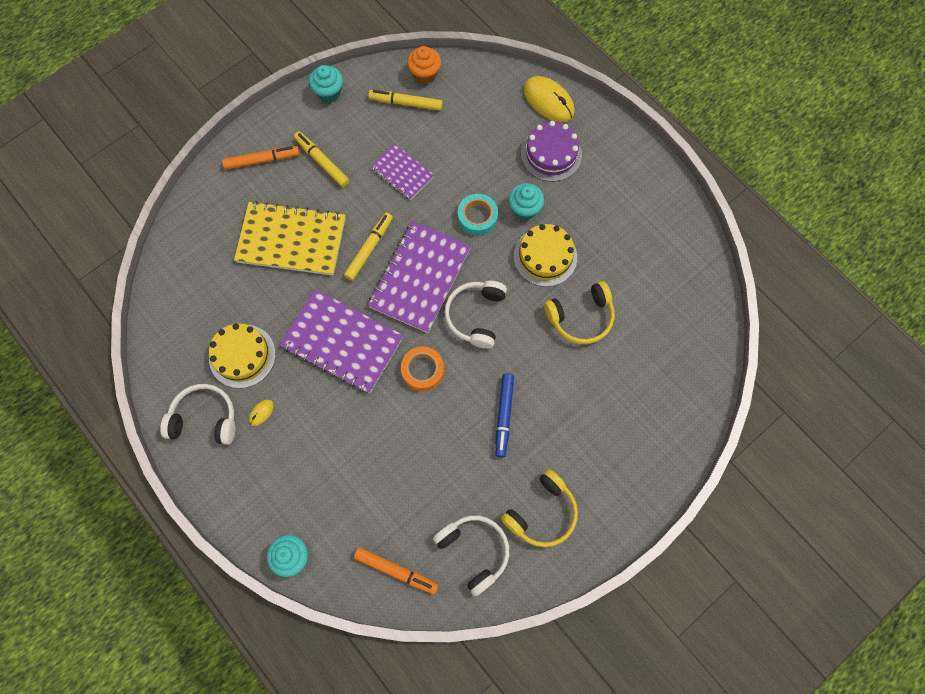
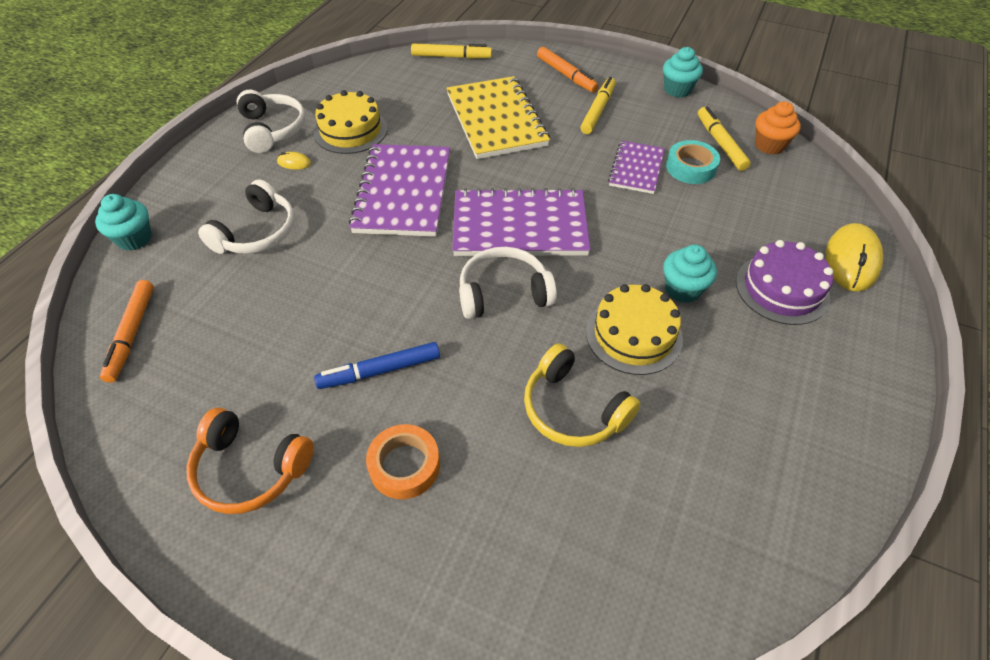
camera: 65 degrees right, 20 degrees down
yellow marker [344,213,393,281] -> yellow marker moved to [411,43,492,59]
orange tape [401,346,444,391] -> orange tape moved to [366,424,440,499]
white headphones [433,516,509,596] -> white headphones moved to [198,179,294,254]
turquoise tape [458,194,498,236] -> turquoise tape moved to [666,140,720,184]
yellow headphones [501,469,578,547] -> orange headphones [186,407,314,514]

